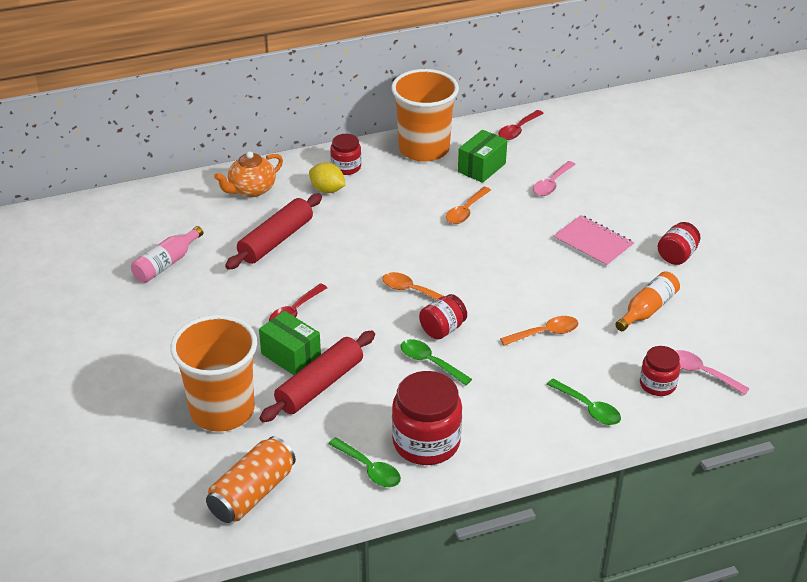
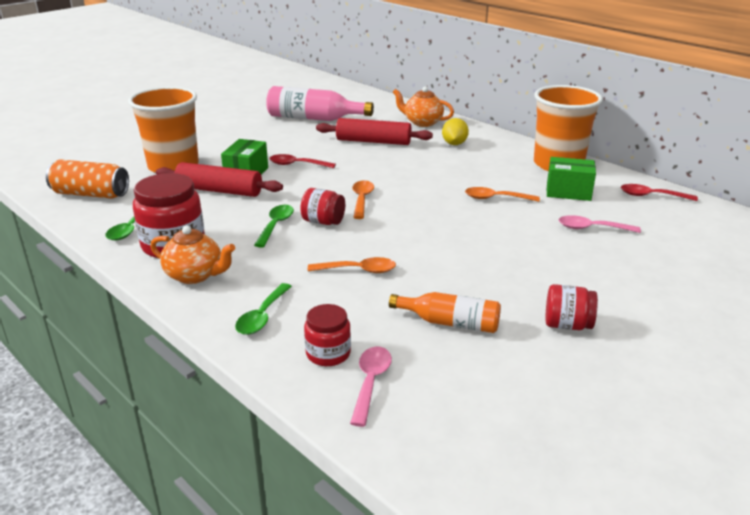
camera: 65 degrees right, 10 degrees down
pink bottle [131,226,203,283] -> pink bottle [266,86,374,121], size x1.61
red jar [330,134,361,175] -> none
orange spoon [500,316,579,346] -> orange spoon turned 45 degrees counterclockwise [308,257,396,273]
pink notebook [553,215,634,268] -> none
none -> orange teapot [150,226,235,284]

